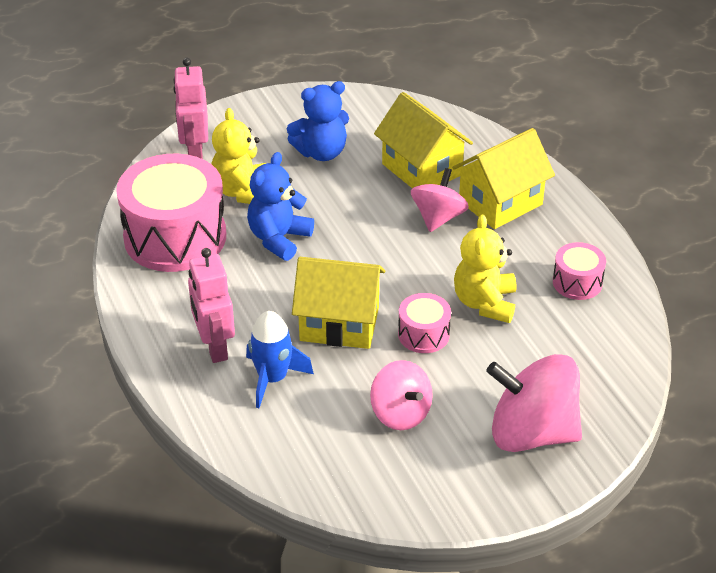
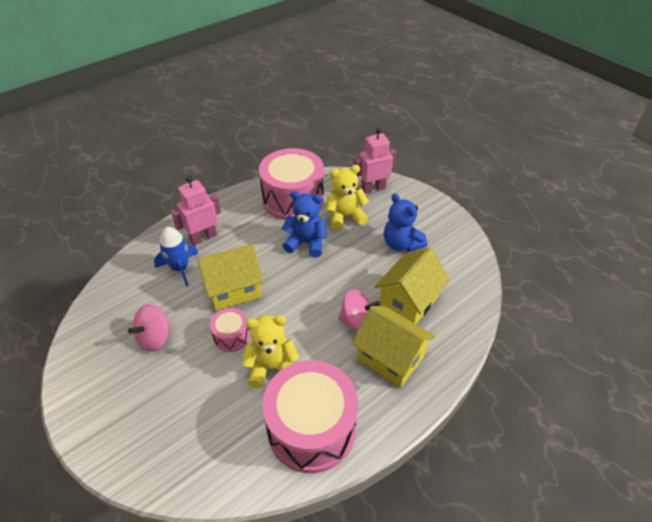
camera: 75 degrees right, 5 degrees up
yellow house [292,257,385,349] -> yellow house turned 75 degrees clockwise [197,244,264,311]
pink spinning top [487,354,582,452] -> none
pink drum [553,242,606,300] -> pink drum [262,360,358,473], size x2.13

